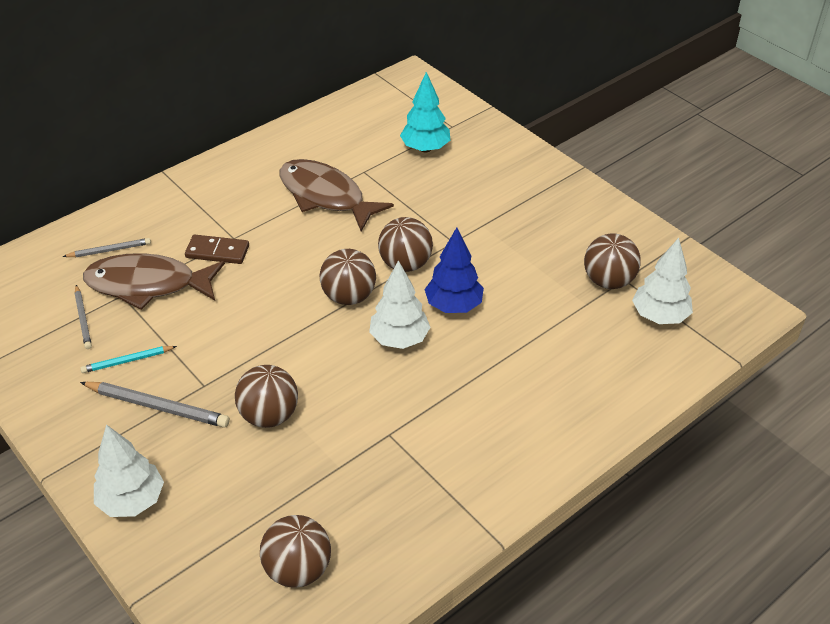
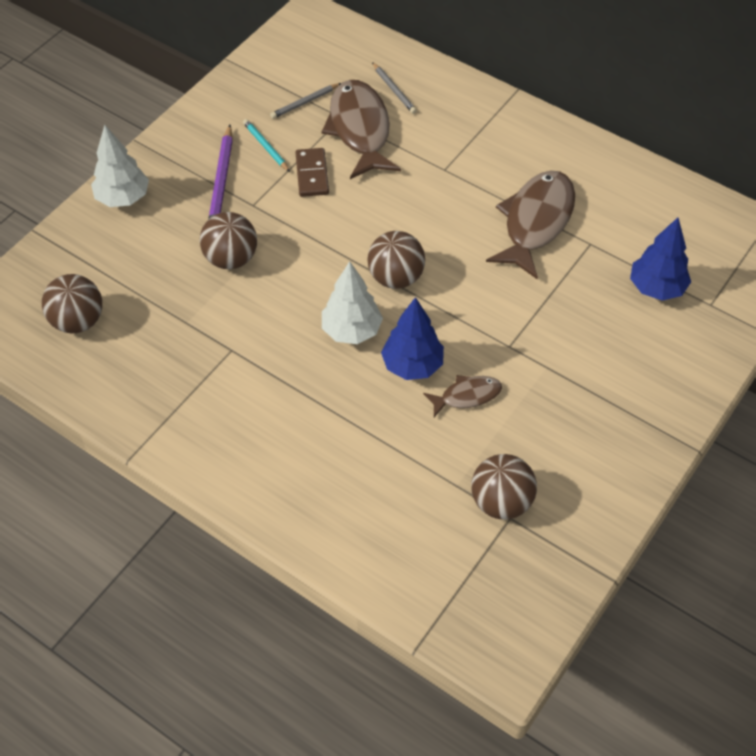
camera: 75 degrees right, 10 degrees up
grey pencil [80,382,230,428] -> purple pencil [208,125,233,220]
brown domino [185,235,249,264] -> brown domino moved to [296,148,329,197]
brown ball [378,217,433,272] -> none
turquoise tree [400,72,450,152] -> blue tree [630,218,691,301]
white tree [632,238,693,324] -> none
none -> brown fish [423,375,502,417]

